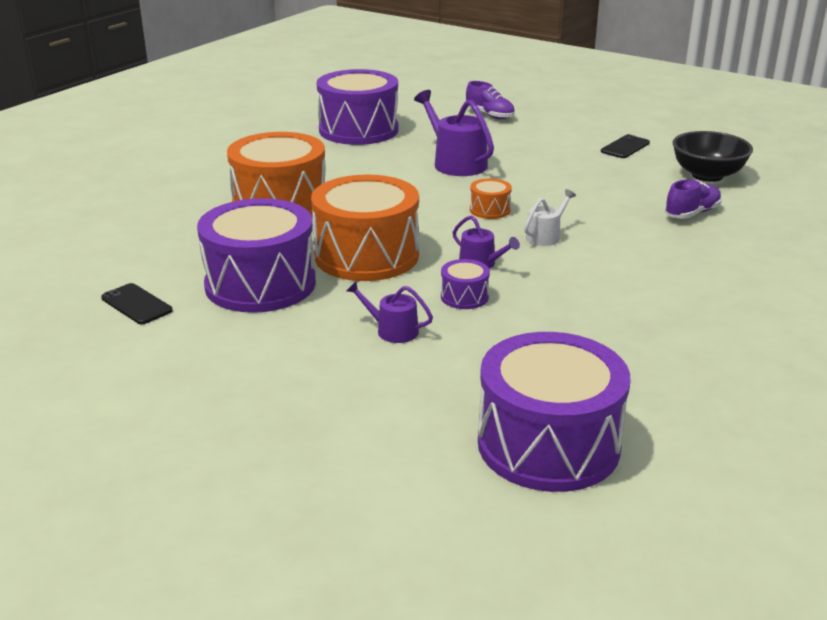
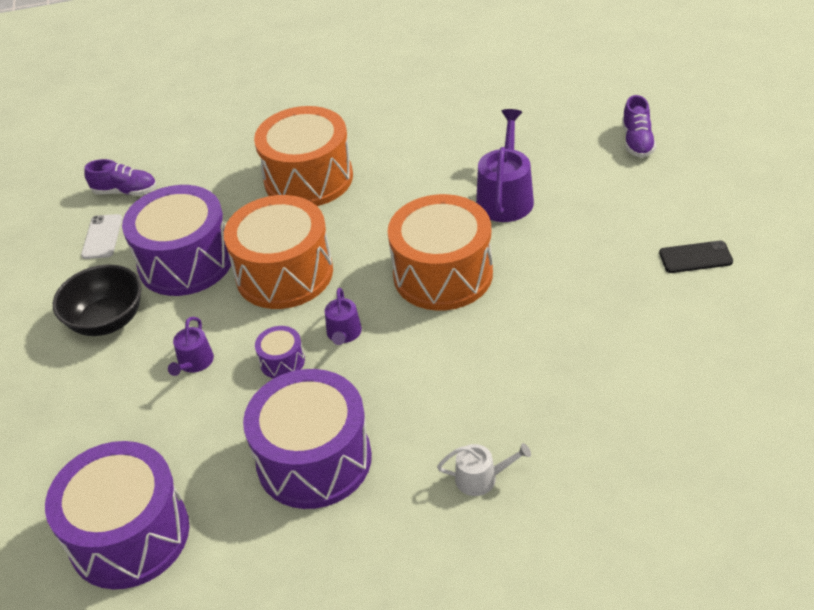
camera: 50 degrees right, 15 degrees up
black phone [101,283,173,324] -> white phone [81,214,122,259]
purple drum [316,69,399,145] -> purple drum moved to [243,369,372,509]
purple watering can [346,281,433,343] -> purple watering can turned 150 degrees counterclockwise [168,317,214,376]
orange drum [470,178,512,219] -> orange drum [388,194,493,310], size x2.34
white watering can [524,189,576,246] -> white watering can moved to [437,443,531,496]
purple shoe [665,179,722,219] -> purple shoe moved to [84,159,157,195]
black bowl [672,131,753,182] -> black bowl moved to [53,265,142,336]

